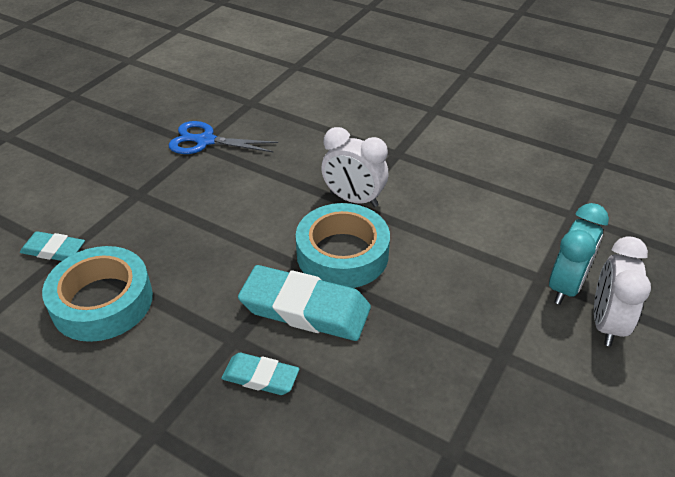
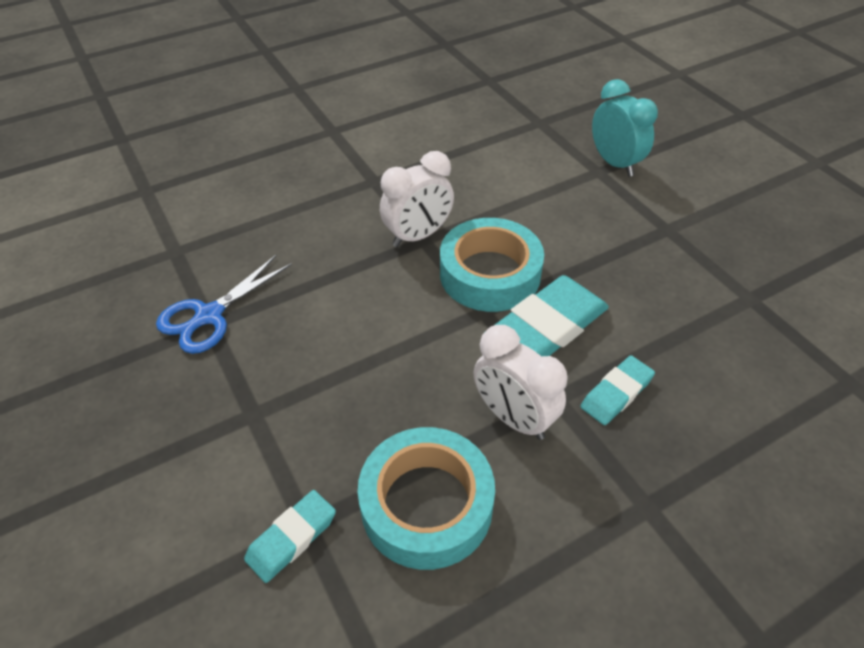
camera: 60 degrees left, 5 degrees up
white clock [594,236,651,346] -> white clock moved to [474,325,568,440]

